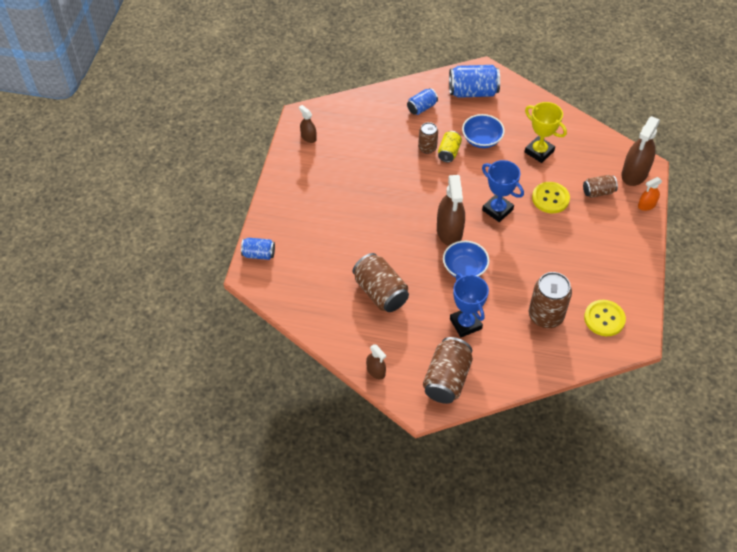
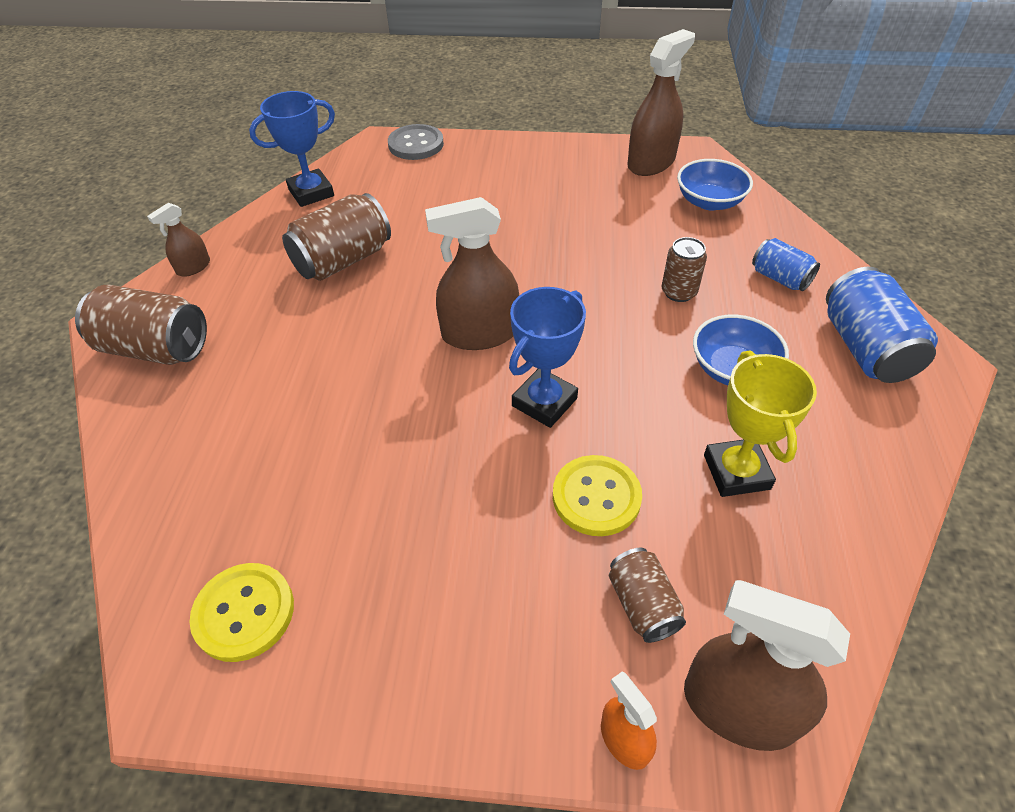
camera: 85 degrees right, 5 degrees down
blue can [241,238,275,260] -> grey button [388,124,444,160]
brown spray bottle [299,105,317,143] -> brown spray bottle [627,29,695,176], size x1.92
yellow can [438,131,462,162] -> none
blue bowl [443,241,489,278] -> blue bowl moved to [677,159,753,210]
blue trophy [450,273,489,337] -> blue trophy moved to [249,91,335,207]
yellow trophy [525,102,567,163] -> yellow trophy turned 45 degrees counterclockwise [704,350,817,497]
brown can [529,272,572,328] -> none

